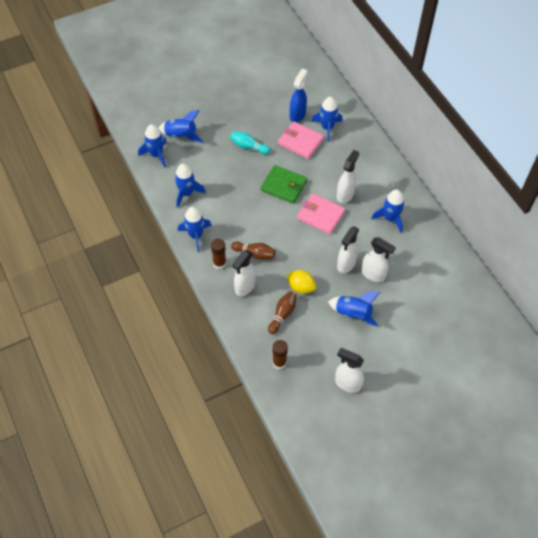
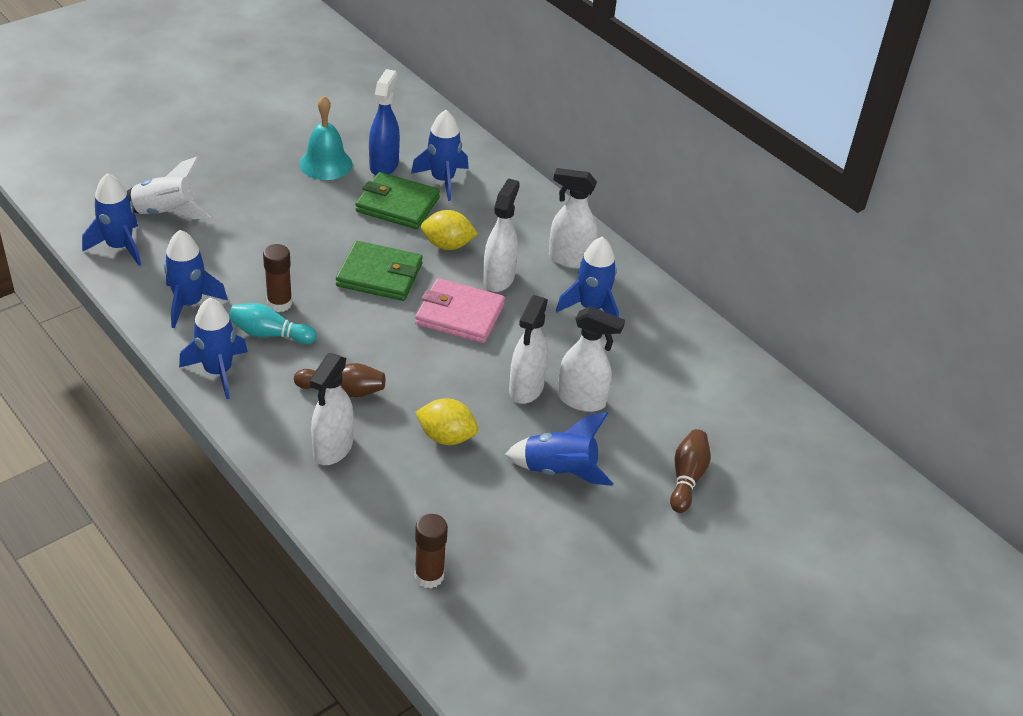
camera: 15 degrees left, 15 degrees down
blue rocket [158,110,203,142] -> white rocket [127,156,211,219]
brown glue stick [211,239,226,269] -> brown glue stick moved to [263,244,292,312]
turquoise bowling pin [230,132,270,155] -> turquoise bowling pin moved to [229,303,317,344]
brown bowling pin [268,291,297,334] -> brown bowling pin moved to [670,429,711,513]
pink wallet [278,121,324,159] -> green wallet [355,172,440,229]
white spray bottle [335,348,364,393] -> white spray bottle moved to [549,168,598,269]
none -> turquoise bell [299,96,352,180]
none -> yellow lemon [421,210,478,250]

